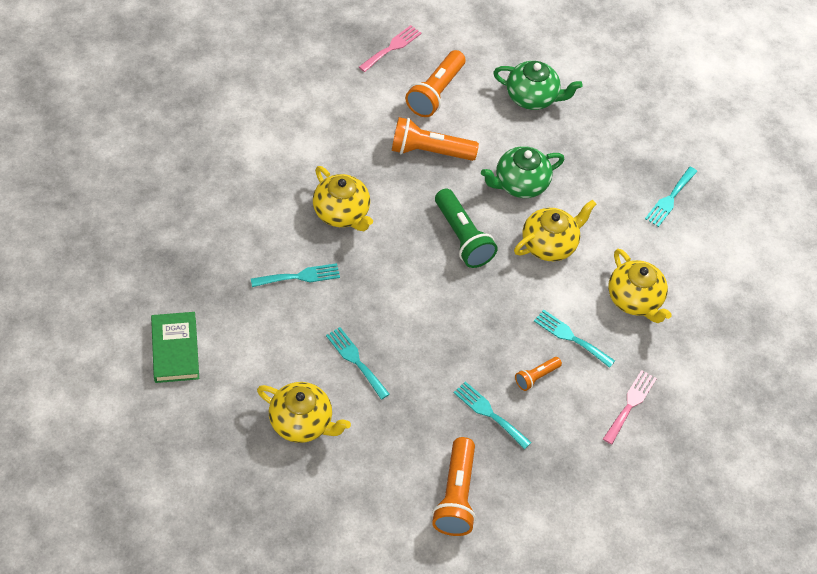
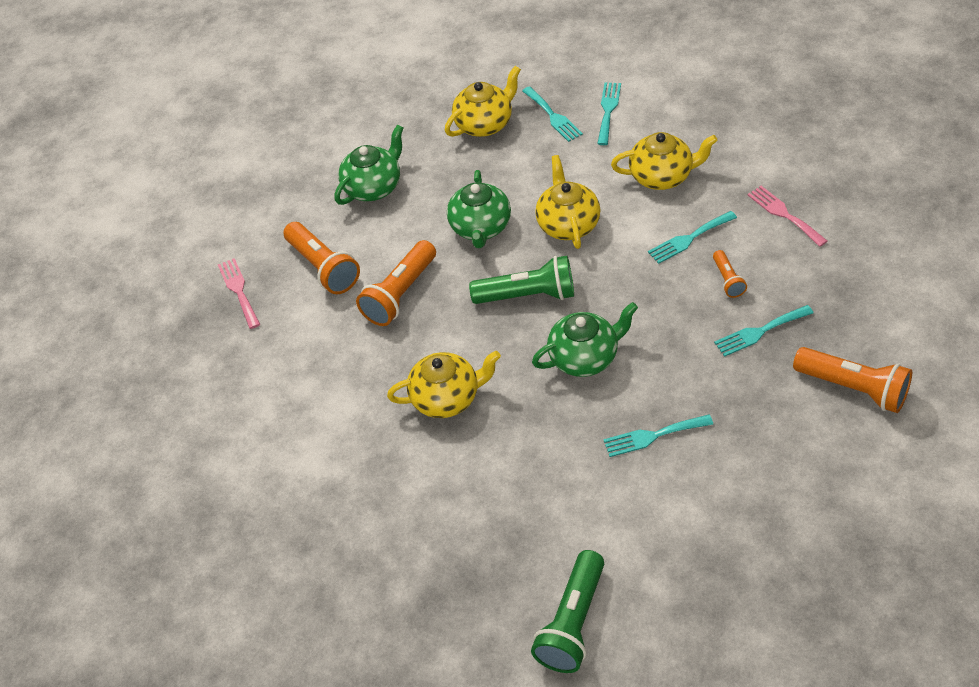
camera: 55 degrees left, 5 degrees down
green book [151,312,199,383] -> green flashlight [531,550,604,673]
turquoise fork [251,263,340,287] -> turquoise fork moved to [597,83,621,145]
yellow teapot [257,382,351,443] -> yellow teapot moved to [445,66,521,137]
none -> green teapot [532,302,638,377]

